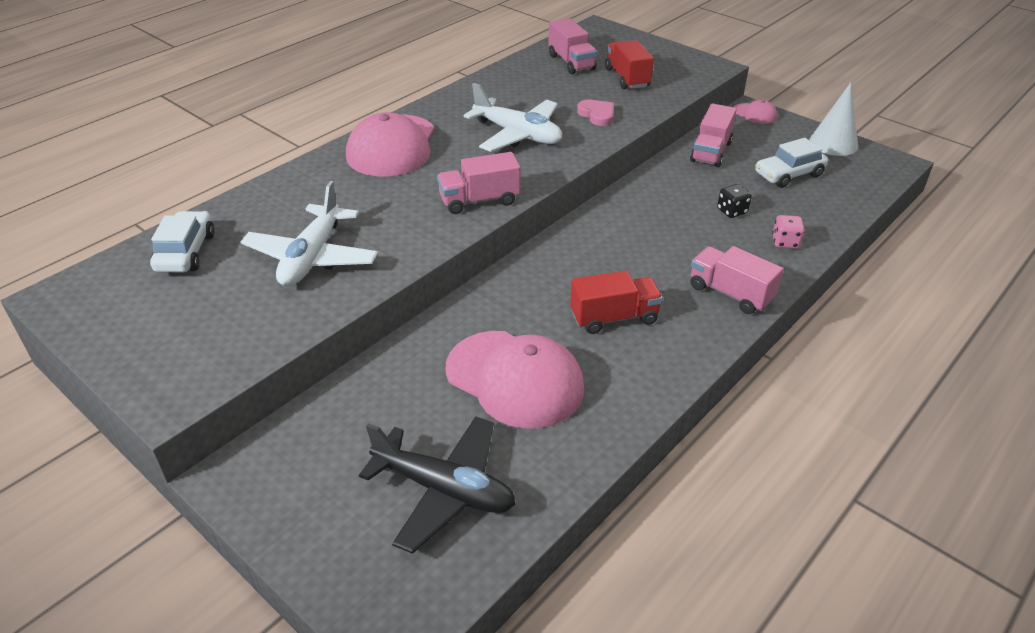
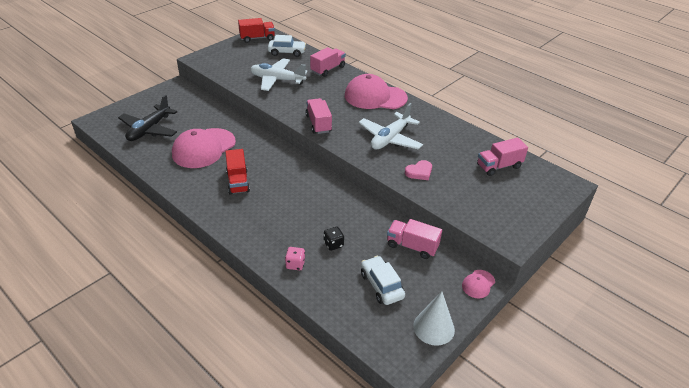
camera: 90 degrees right, 0 degrees up
red truck [605,40,654,89] -> red truck moved to [238,18,275,43]
pink truck [690,246,784,314] -> pink truck moved to [310,47,346,77]

